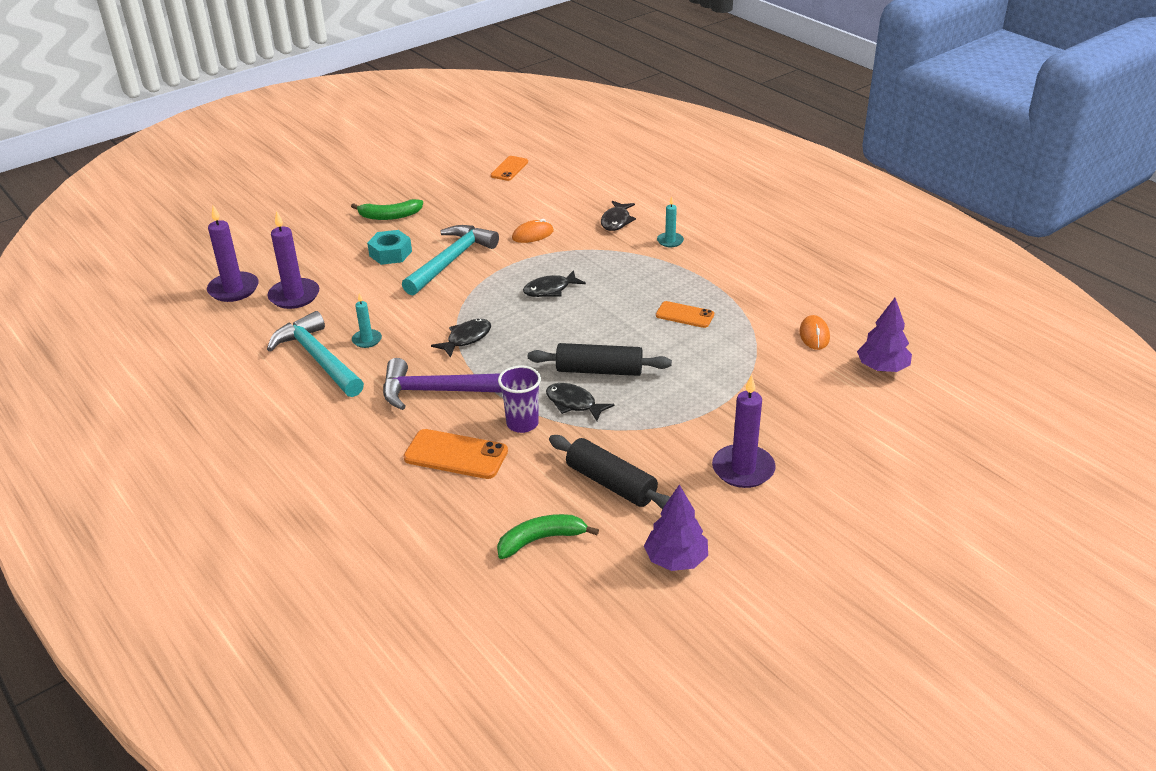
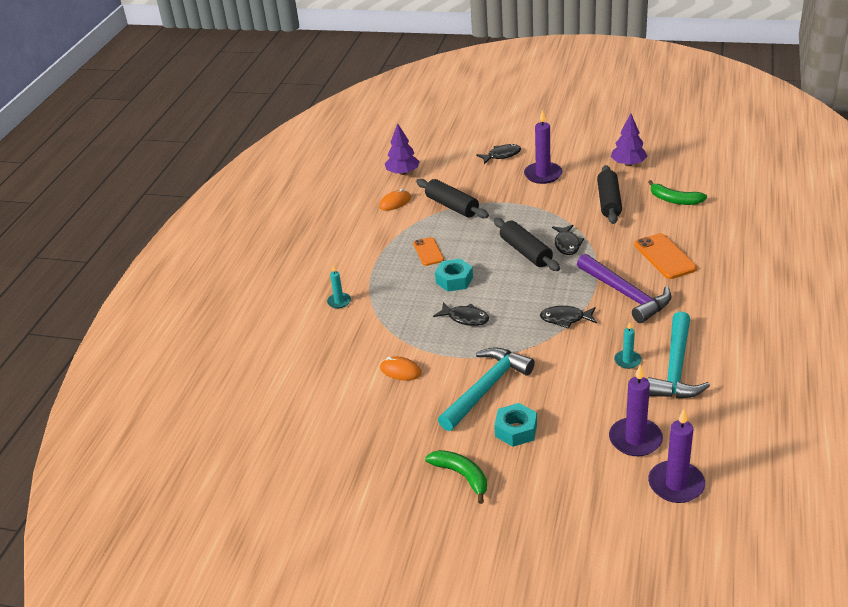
camera: 125 degrees left, 0 degrees up
turquoise hammer [402,225,499,296] -> turquoise hammer turned 135 degrees clockwise [438,347,535,431]
orange phone [490,156,528,181] -> none
purple cup [498,366,541,433] -> none
black fish [601,201,636,231] -> black fish moved to [476,144,521,164]
none -> black rolling pin [416,179,489,218]
none -> turquoise nut [435,259,473,292]

